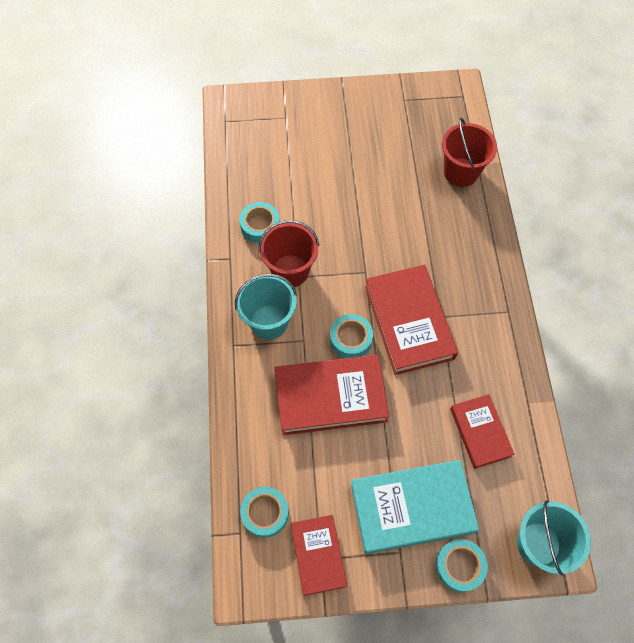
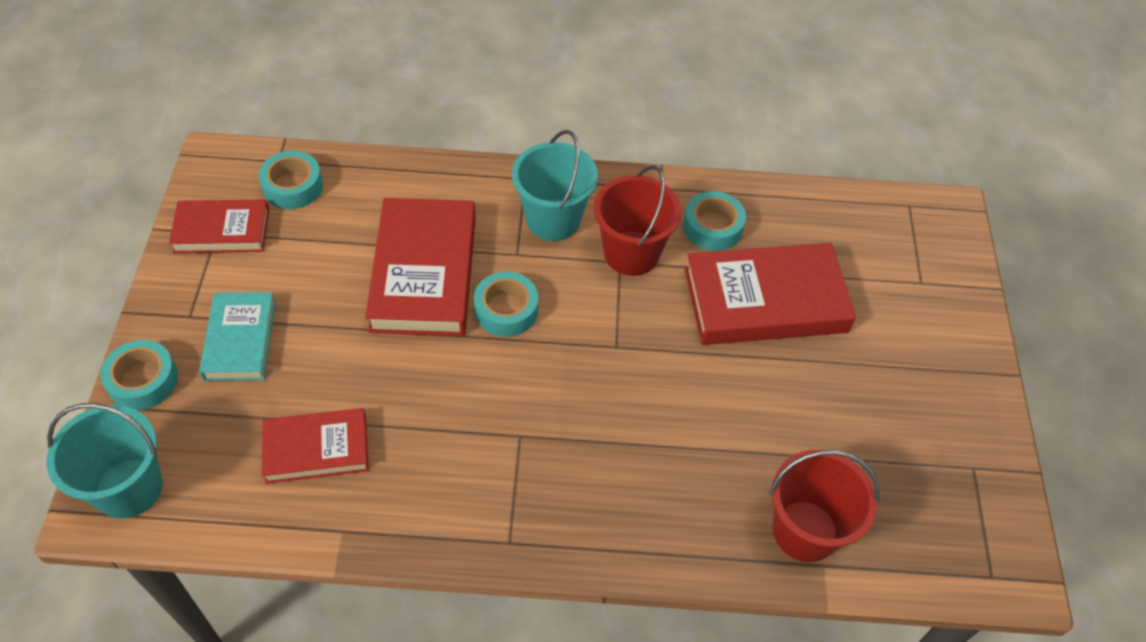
camera: 95 degrees right, 10 degrees down
turquoise book [351,460,479,554] -> turquoise book [199,292,276,381], size x0.60
red book [365,265,458,375] -> red book moved to [685,243,856,345]

